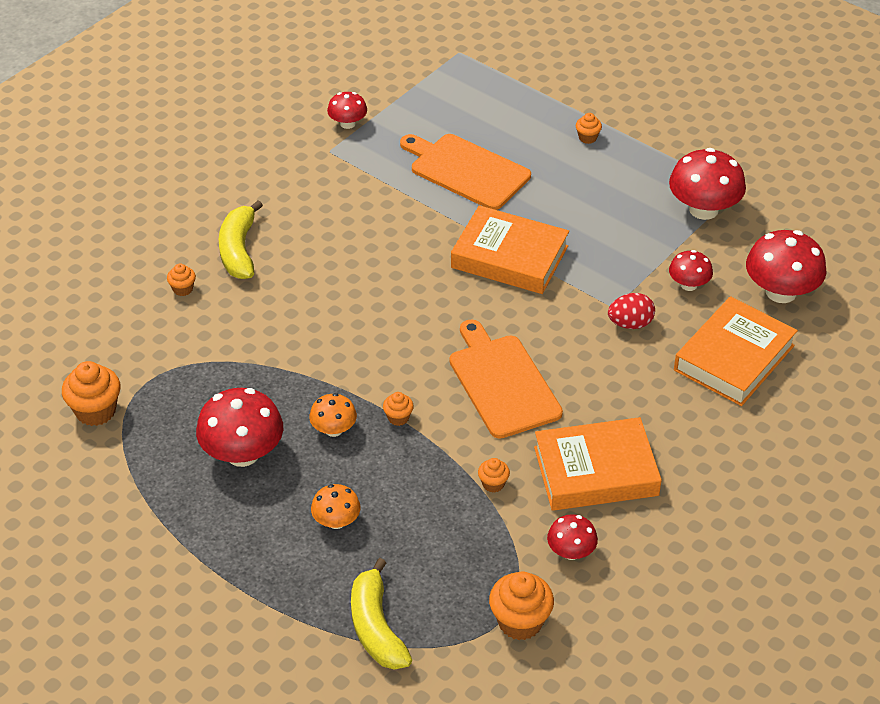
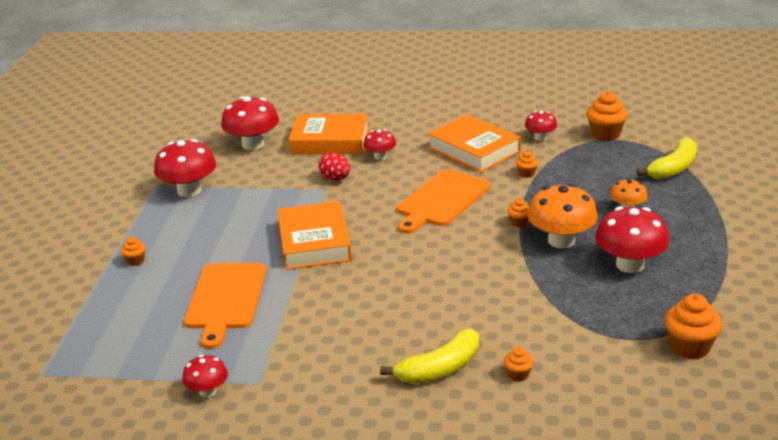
camera: 120 degrees left, 15 degrees down
orange mushroom [309,393,357,437] -> orange mushroom [527,184,598,249], size x1.80
red mushroom [669,250,713,291] -> red mushroom moved to [363,129,396,160]

